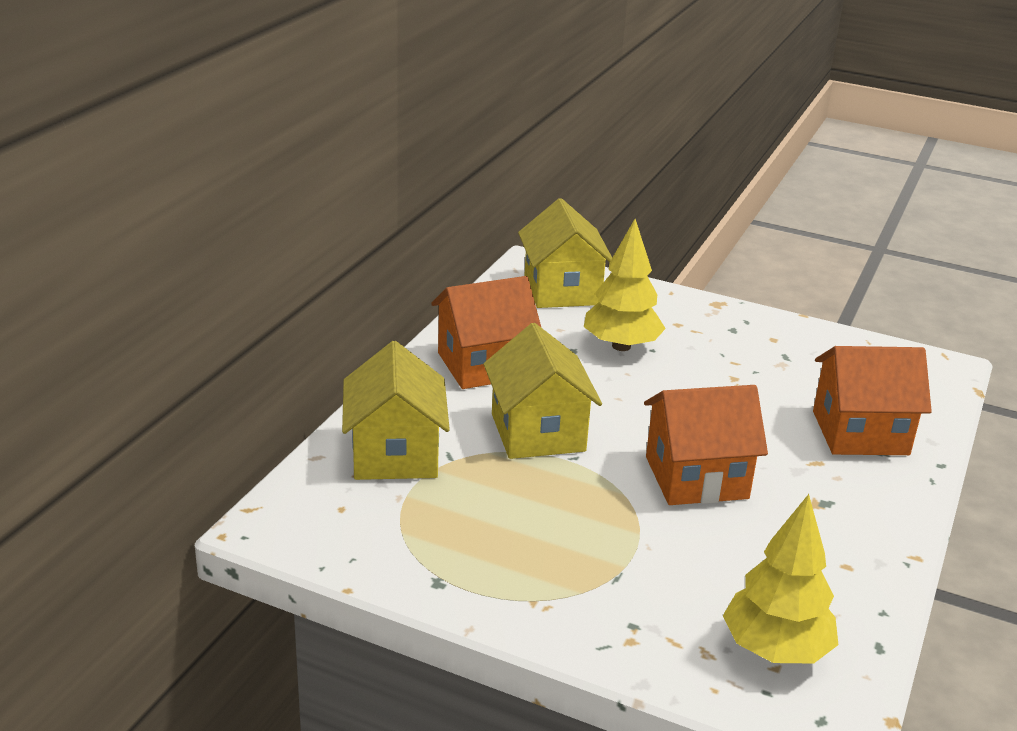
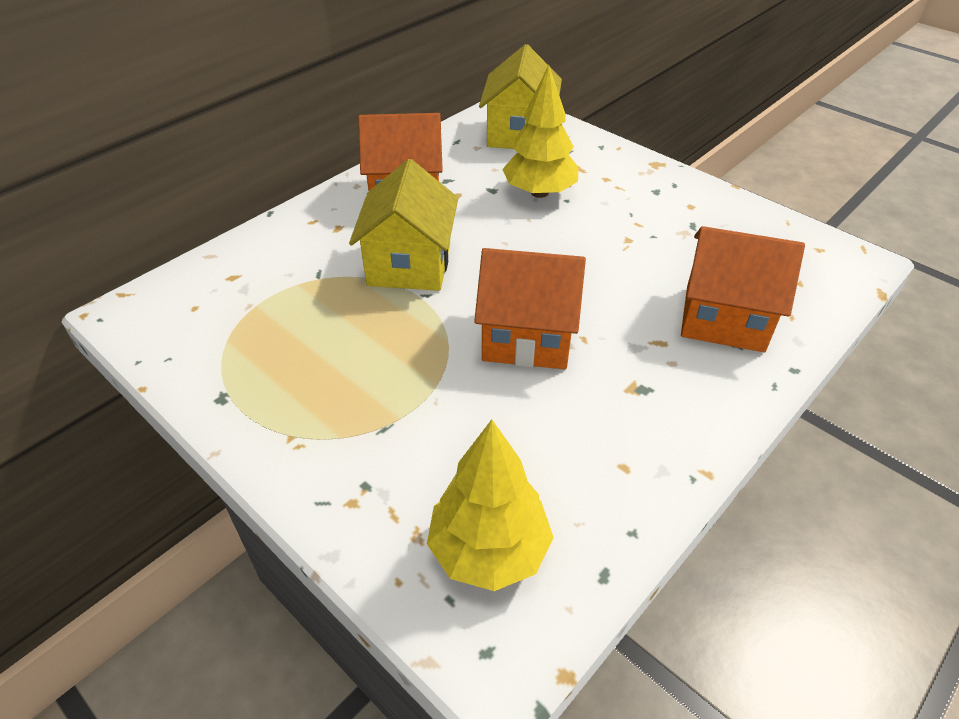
camera: 20 degrees right, 15 degrees up
yellow house [342,341,450,480] -> none

